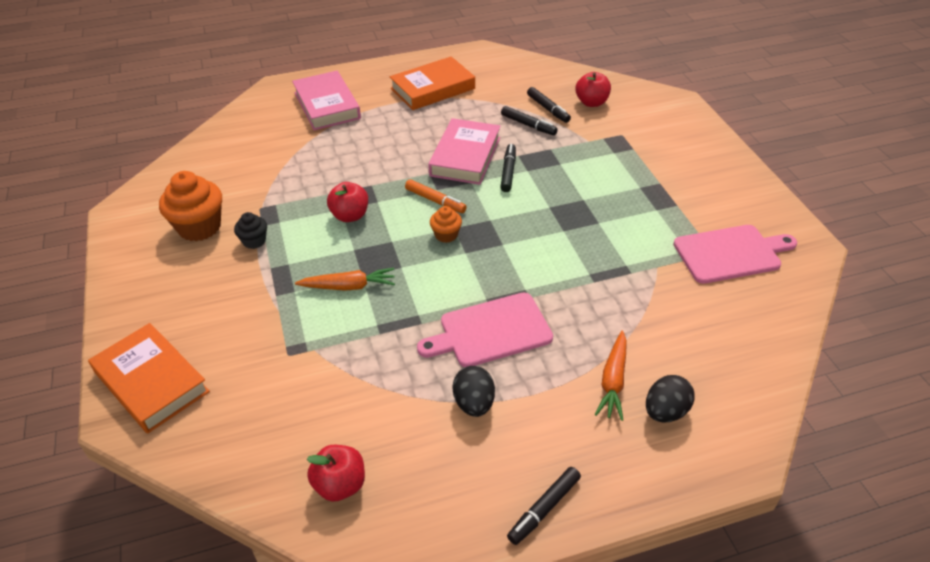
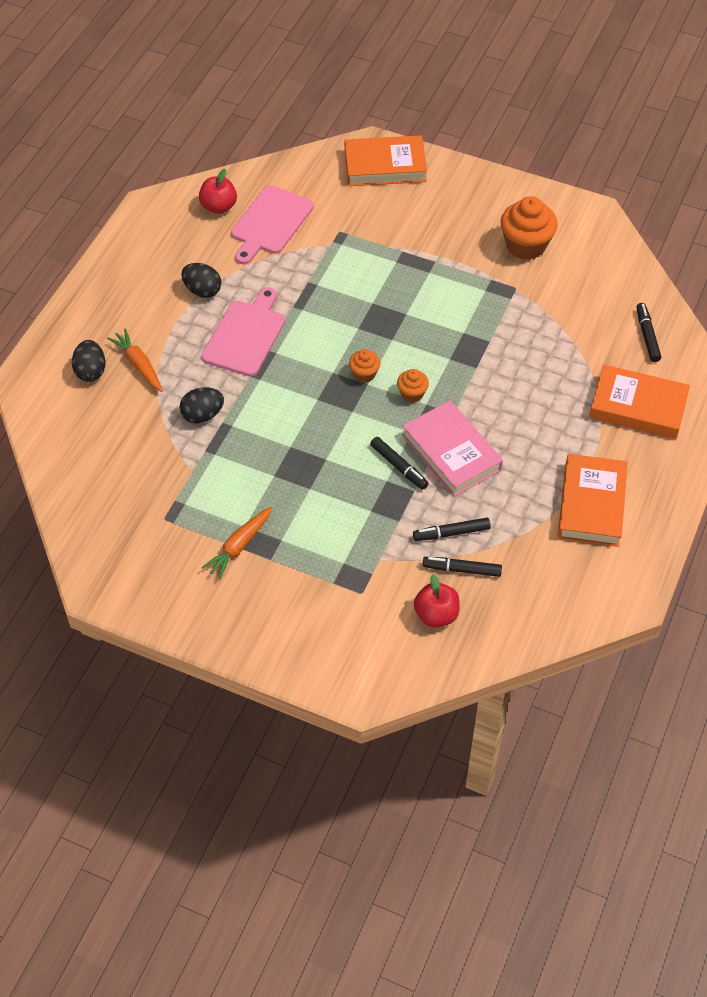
camera: 130 degrees right, 10 degrees up
black cupcake [234,212,267,249] -> none
pink book [292,71,361,130] -> orange book [589,365,690,439]
orange carrot [295,268,395,291] -> orange carrot moved to [201,506,272,580]
red apple [327,182,368,222] -> none
orange marker [405,179,467,213] -> orange cupcake [397,369,429,403]
black marker [507,467,581,545] -> black marker moved to [637,303,661,362]
pink cutting board [673,225,797,284] -> pink cutting board moved to [231,185,314,264]
none -> black egg [180,388,224,423]

